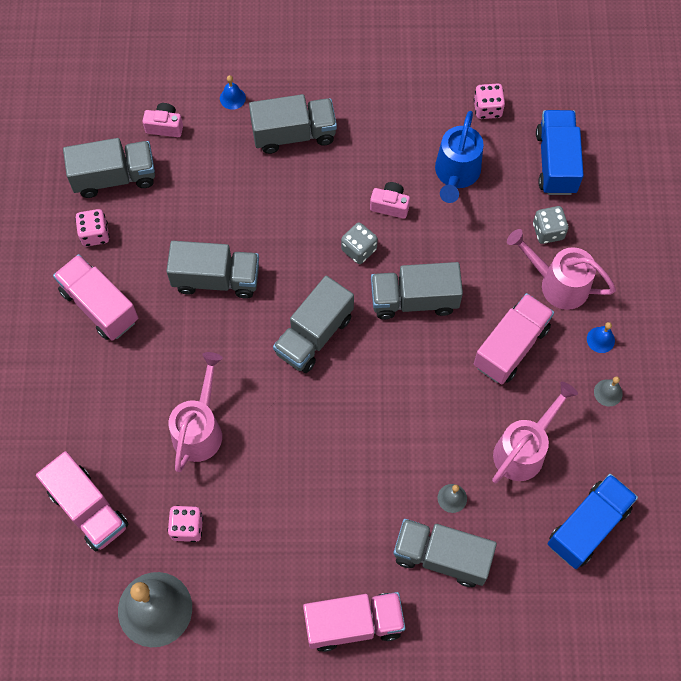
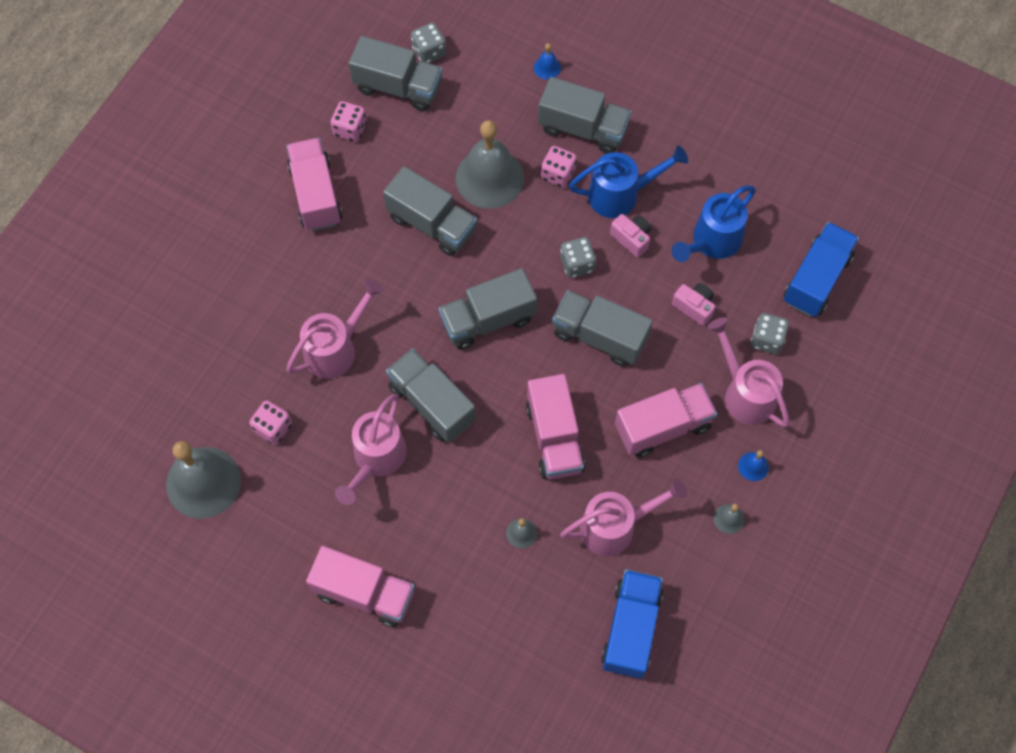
camera: 30 degrees right, 0 degrees up
pink truck [36,451,129,552] -> pink truck moved to [526,374,585,480]
pink camera [142,103,183,137] -> pink camera moved to [672,283,716,326]
grey truck [393,519,497,587] -> grey truck moved to [386,348,476,443]
pink dice [474,84,505,119] -> pink dice moved to [541,146,577,188]
blue truck [548,474,638,569] -> blue truck turned 60 degrees counterclockwise [601,570,663,679]
none -> pink watering can [335,394,407,505]
none -> grey dice [411,23,446,63]
none -> grey bell [456,120,524,209]
none -> blue watering can [569,145,688,218]

